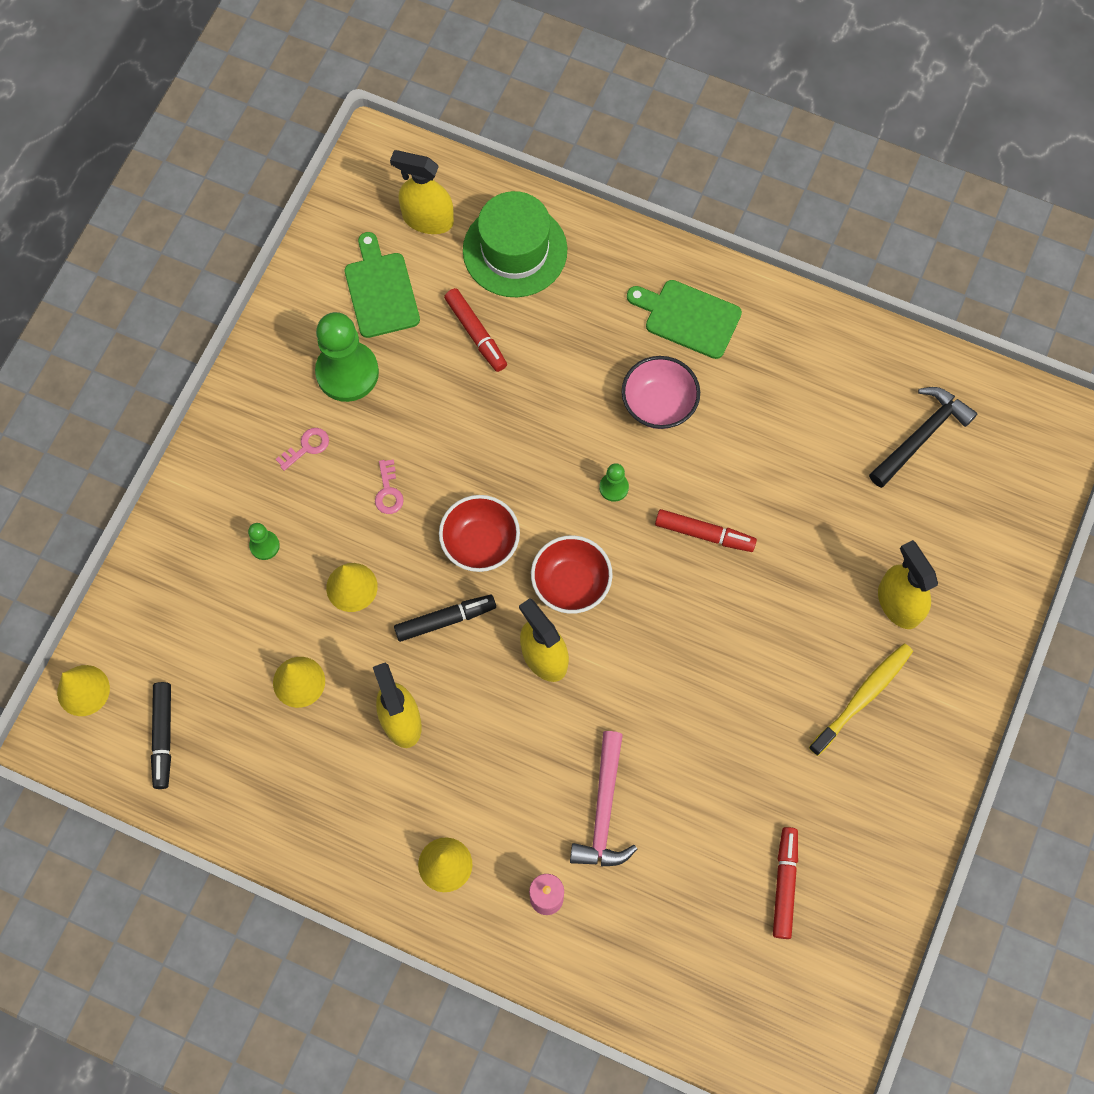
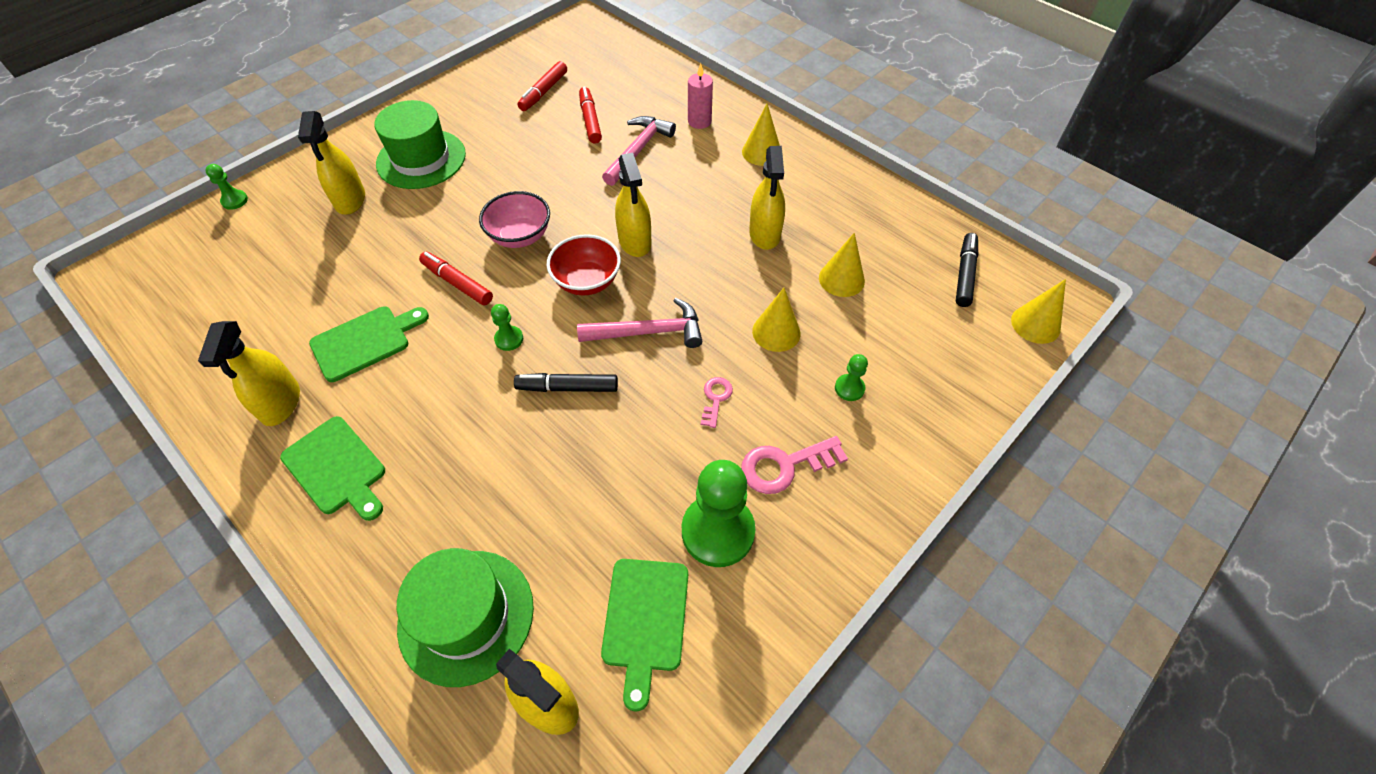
camera: 160 degrees left, 15 degrees down
pink key [275,428,329,471] -> pink key [741,436,848,494], size x1.72
black marker [394,595,496,642] -> black marker moved to [514,373,618,392]
red bowl [439,495,520,572] -> pink hammer [577,298,702,348]
red marker [444,288,507,372] -> red marker moved to [579,86,602,144]
pink bowl [622,356,700,429] -> pink bowl moved to [479,191,550,248]
yellow toothbrush [809,643,913,756] -> green hat [374,100,466,189]
black hammer [869,387,978,488] -> none
none -> yellow spray bottle [198,321,300,426]
none -> green pawn [205,164,248,210]
none -> green cutting board [309,306,429,382]

